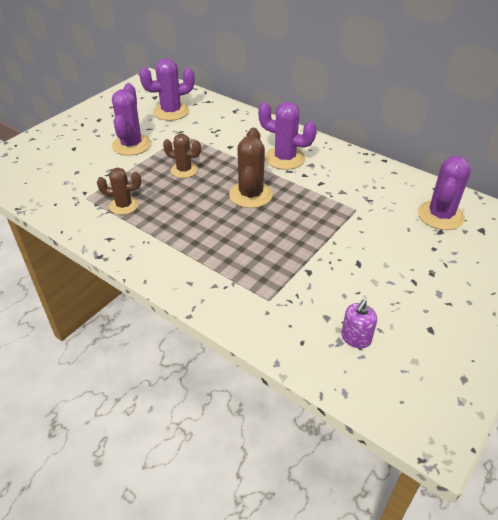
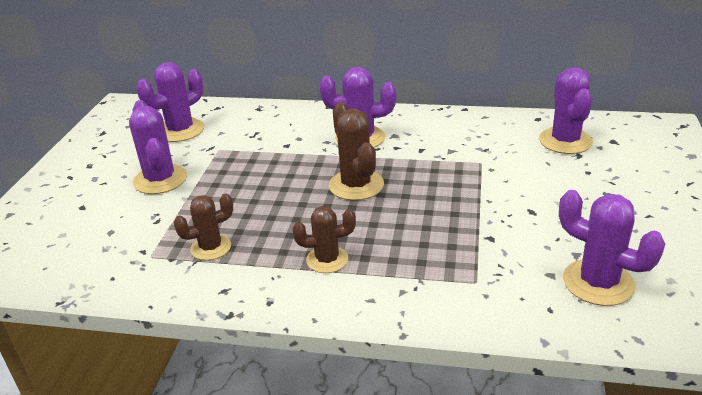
camera: 25 degrees left, 10 degrees down
brown cactus [163,134,201,178] -> brown cactus moved to [293,206,356,273]
purple soap dispenser [341,300,377,349] -> purple cactus [559,190,665,306]

